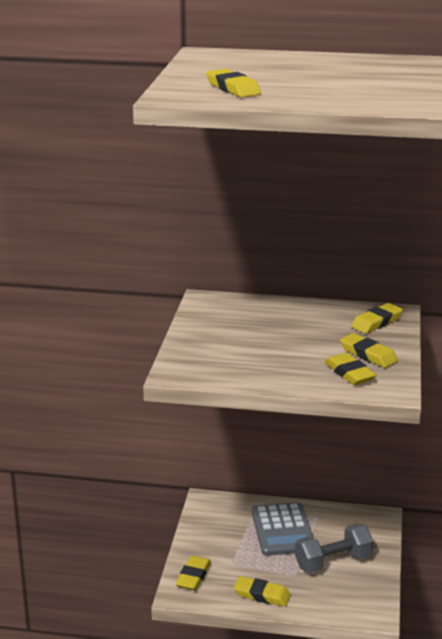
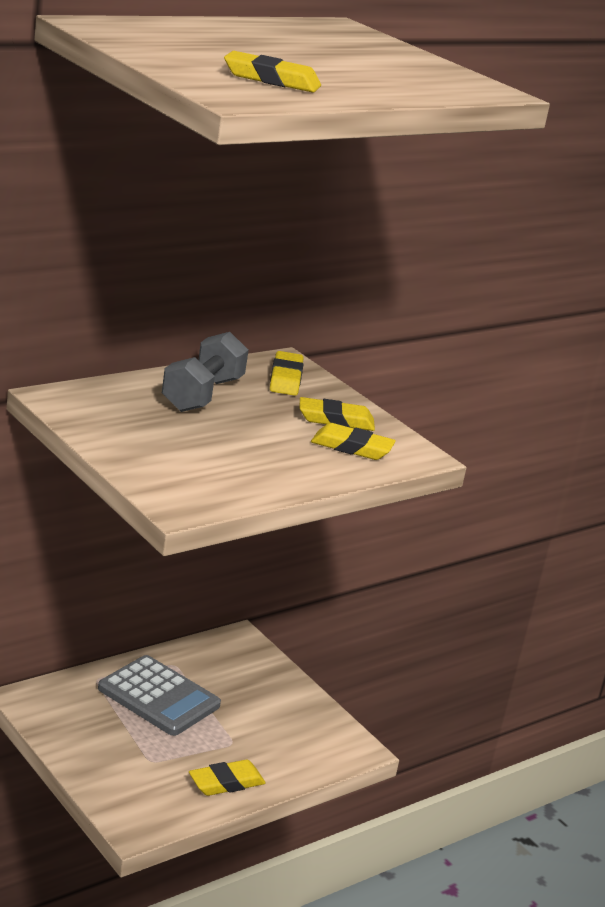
camera: 50 degrees left, 0 degrees up
yellow eraser [175,556,211,591] -> none
grey dumbbell [295,524,373,573] -> grey dumbbell moved to [162,332,249,412]

